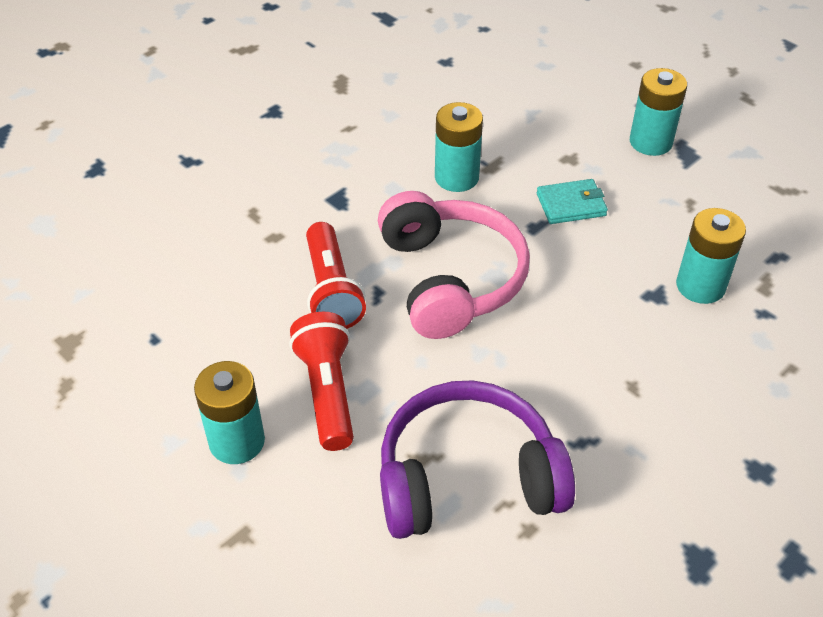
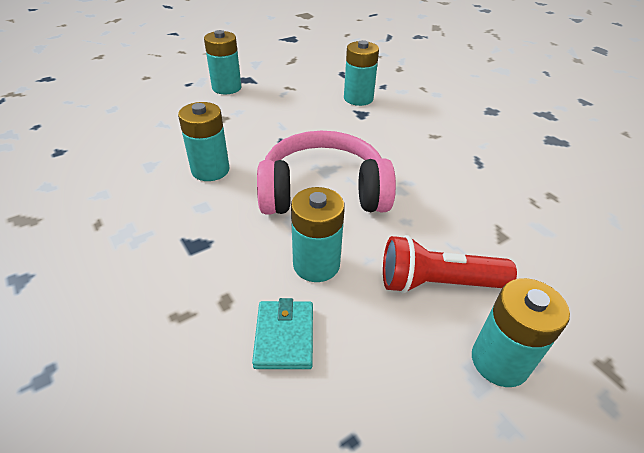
camera: 80 degrees left, 5 degrees down
red flashlight [306,222,366,329] -> turquoise battery [291,187,345,282]
purple headphones [380,380,575,539] -> none
turquoise wallet [537,179,608,224] -> turquoise wallet moved to [252,298,313,369]

